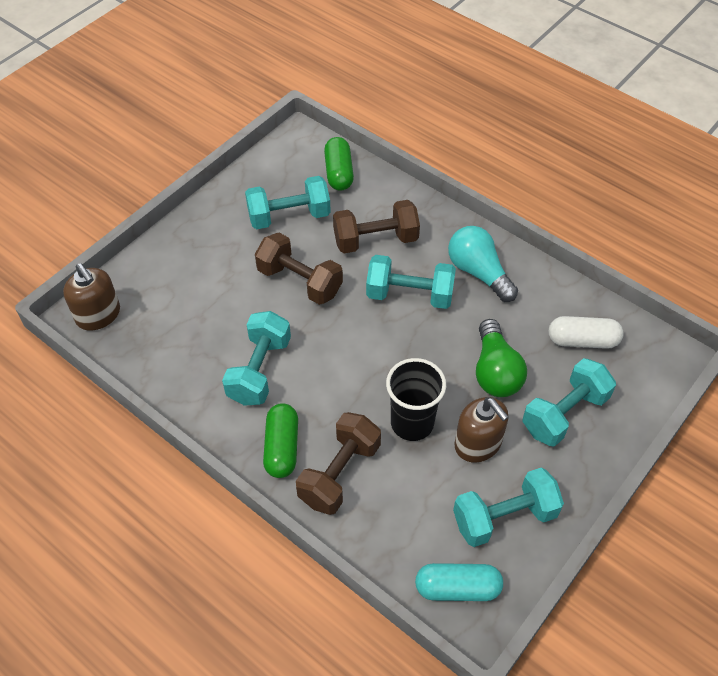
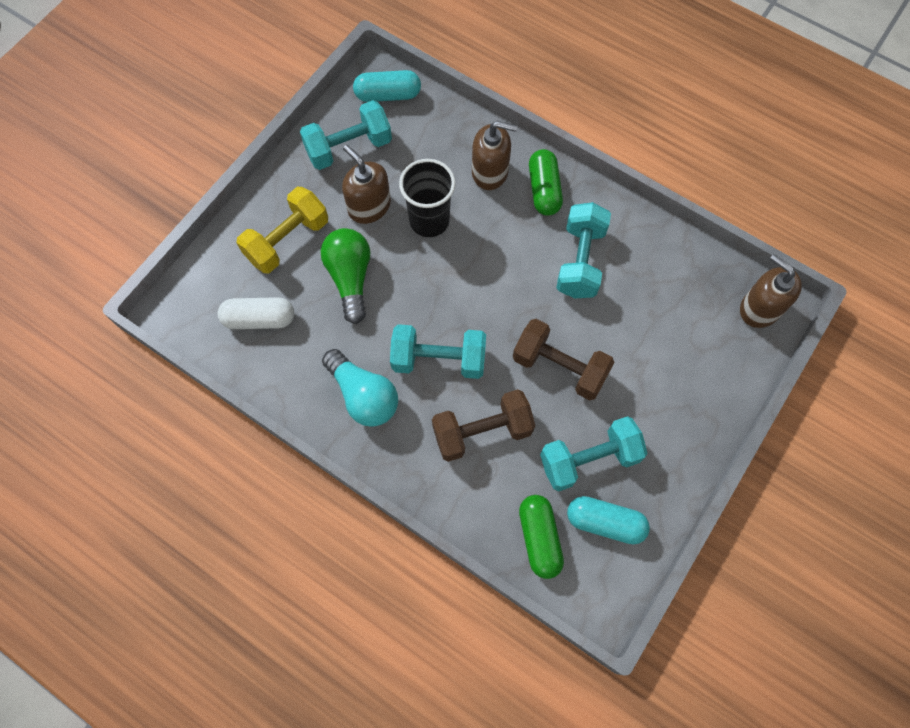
camera: 175 degrees right, 15 degrees up
brown dumbbell [296,412,381,515] -> brown soap dispenser [472,121,518,190]
turquoise dumbbell [522,358,616,447] -> yellow dumbbell [236,187,328,273]
none -> turquoise capsule [567,496,650,544]

